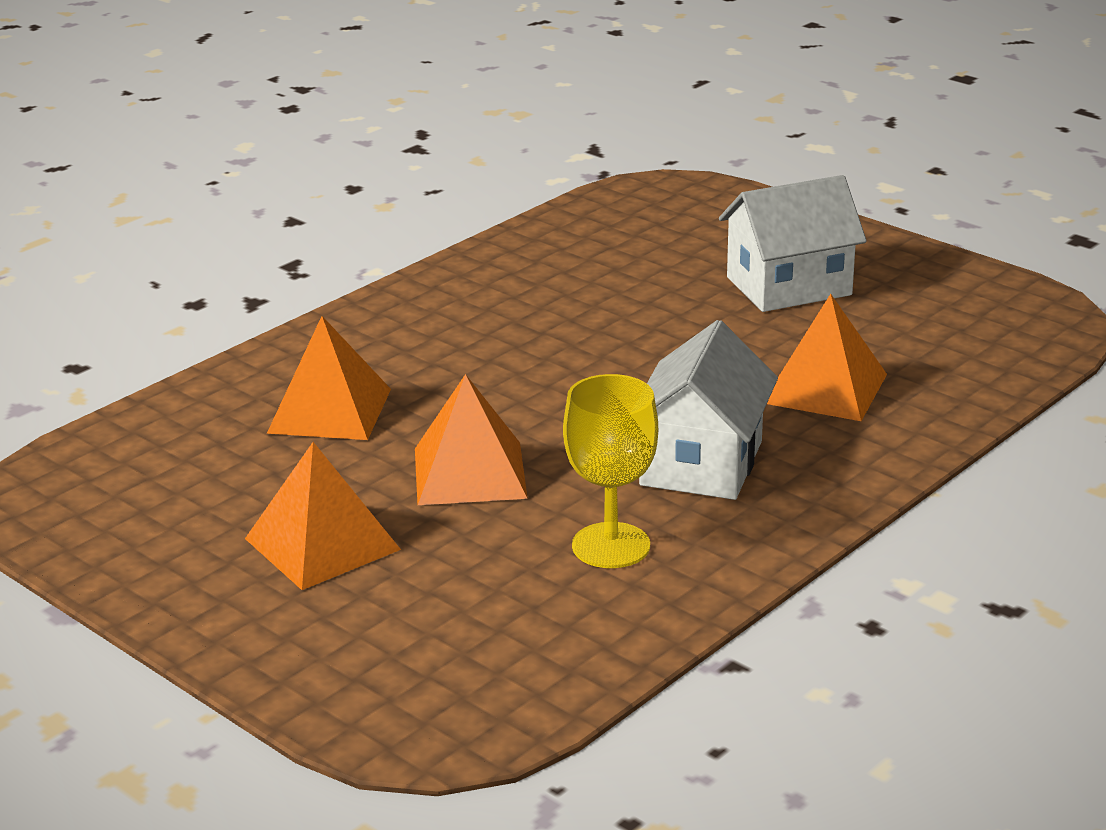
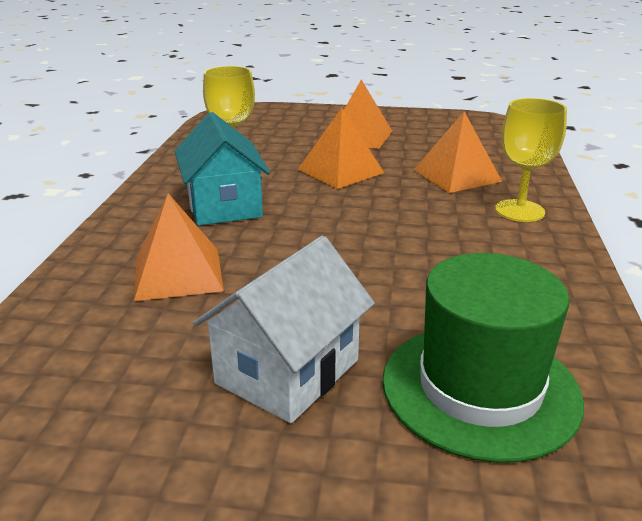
camera: 145 degrees right, 0 degrees up
white house [639,320,778,500] -> turquoise house [174,112,270,226]
none -> green hat [382,253,584,463]
none -> yellow goblet [495,98,567,222]

